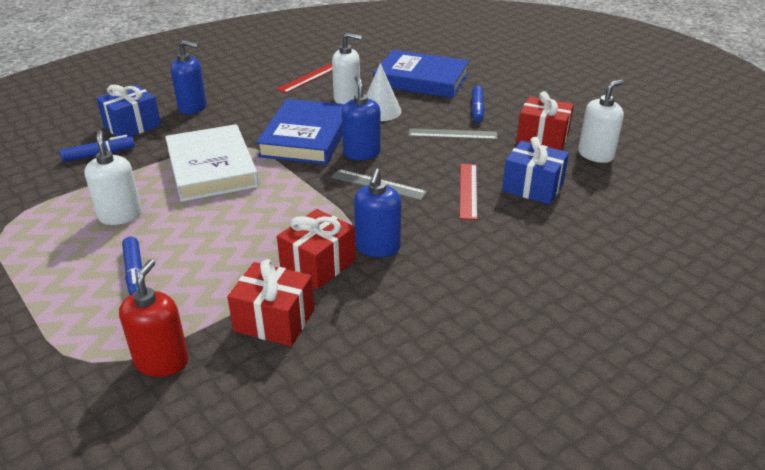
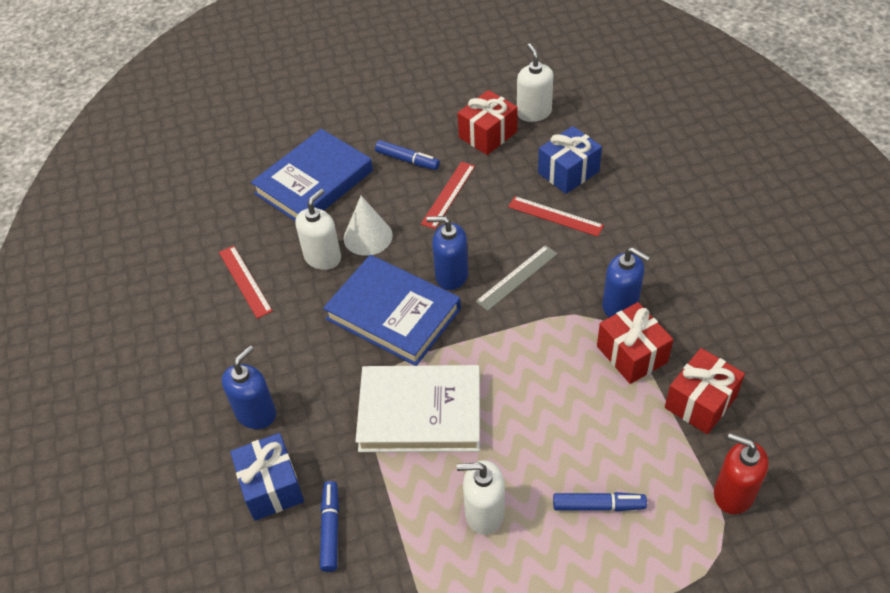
camera: 65 degrees left, 15 degrees up
grey ruler [409,128,498,140] -> red ruler [421,162,475,229]

